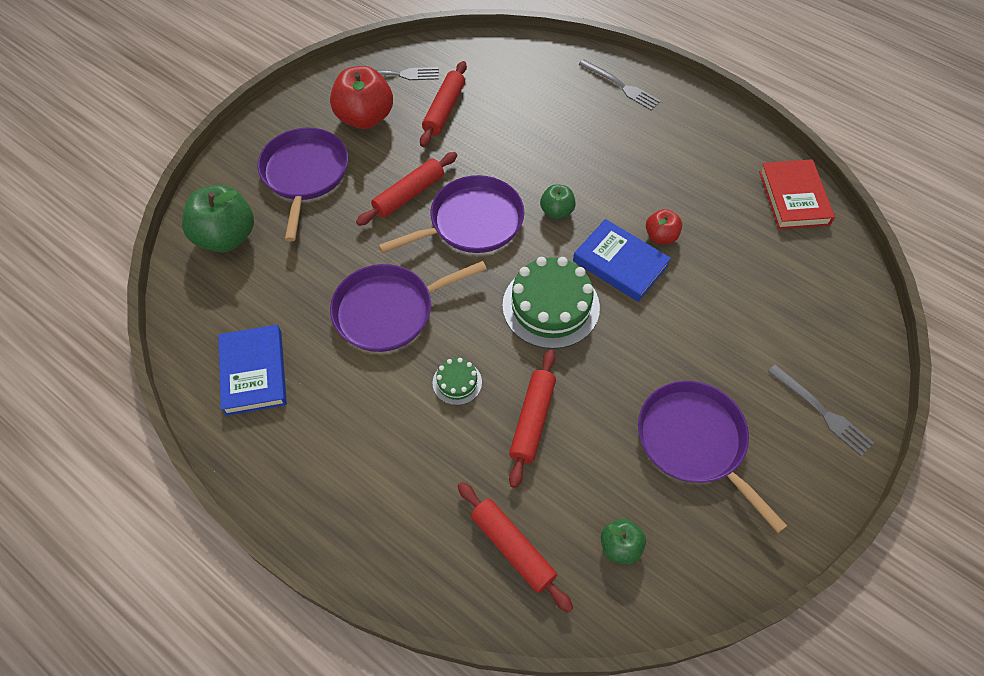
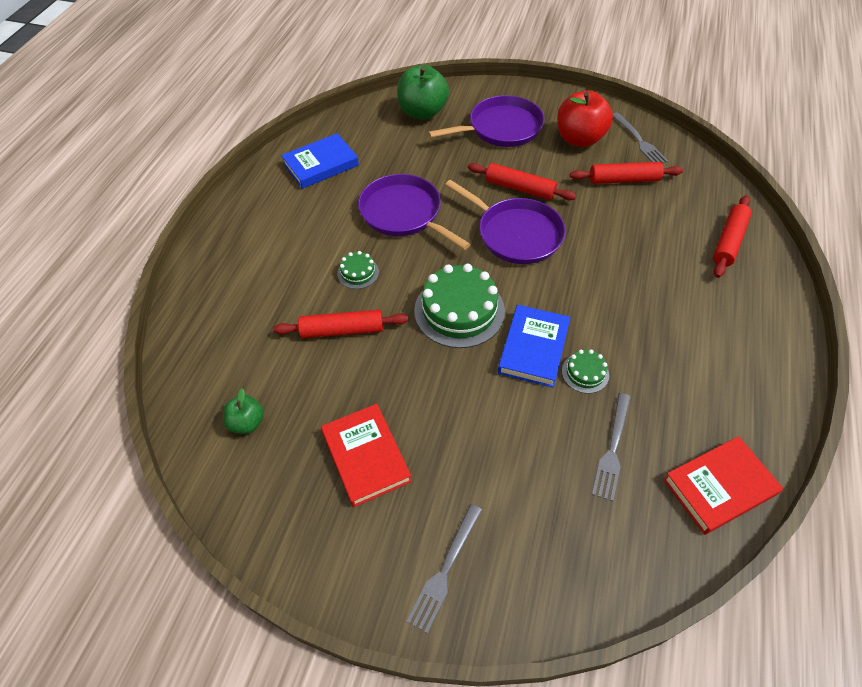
camera: 70 degrees right, 5 degrees down
red rolling pin [458,482,573,613] -> red rolling pin moved to [713,195,752,278]
green apple [540,184,576,219] -> none
grey fork [579,59,661,111] -> grey fork moved to [592,393,631,501]
purple pan [638,381,787,533] -> red book [321,404,412,507]
red apple [646,209,682,244] -> green cake [562,349,609,394]

